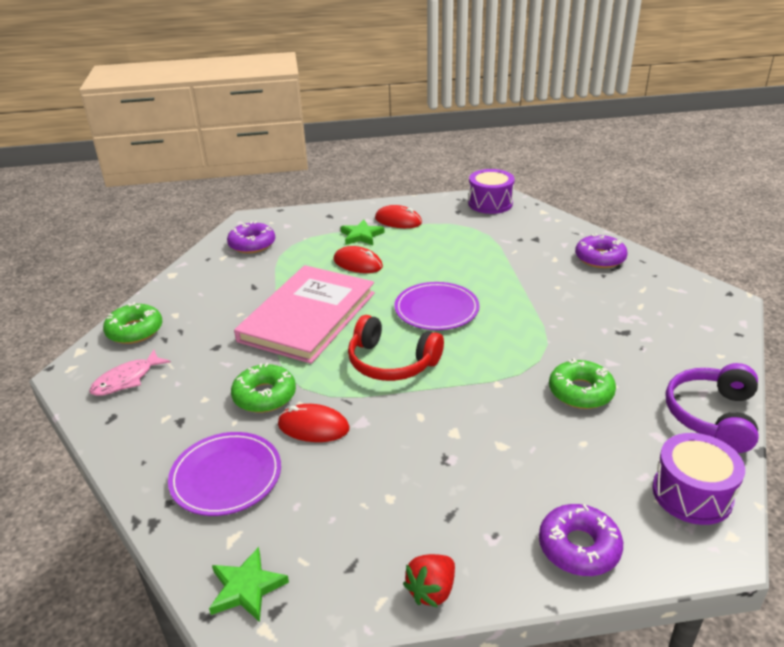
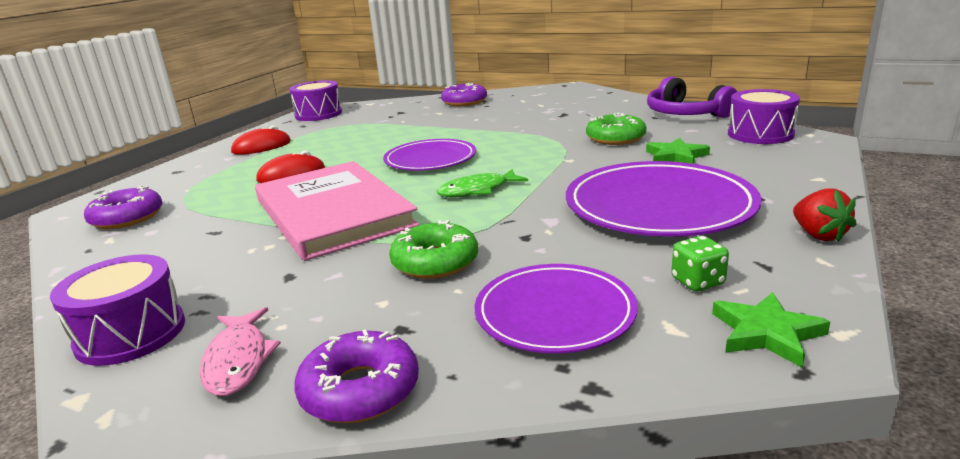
camera: 55 degrees left, 10 degrees down
green donut [103,302,162,344] -> purple drum [50,254,185,366]
red mouse [278,404,350,442] -> none
green star [341,220,385,245] -> green star moved to [646,138,710,164]
red headphones [348,315,444,381] -> green fish [437,169,528,197]
purple donut [539,504,623,576] -> purple donut moved to [294,329,419,423]
none -> purple plate [566,161,762,237]
none -> green dice [671,236,729,291]

